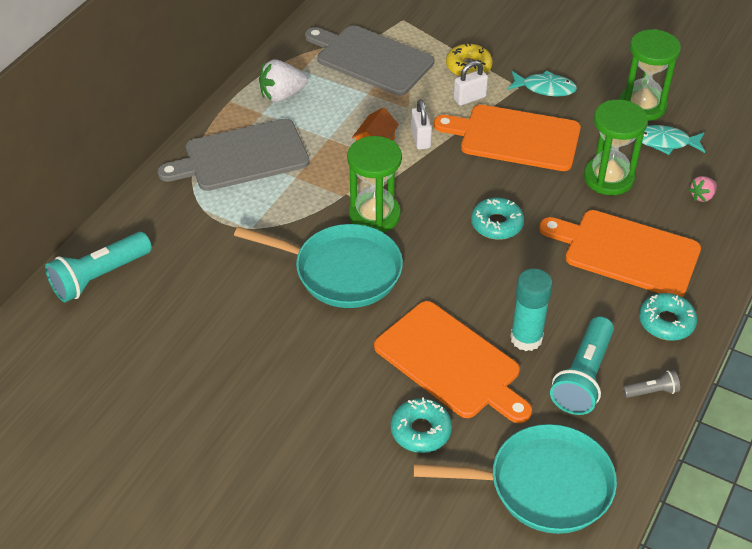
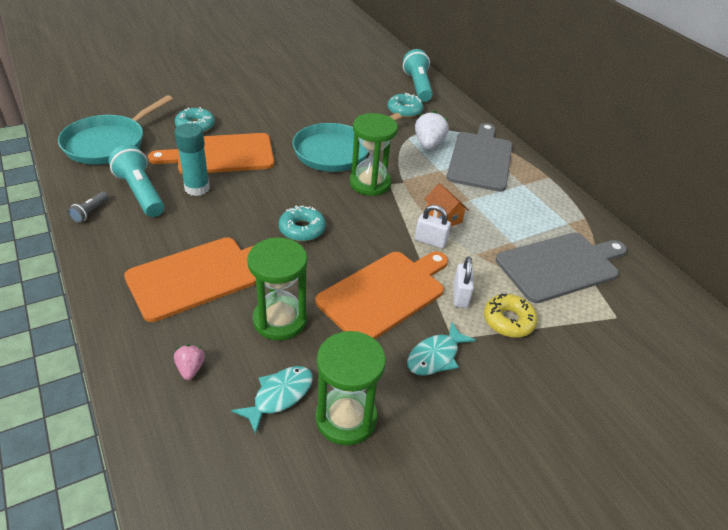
camera: 120 degrees right, 5 degrees down
white strawberry [259,60,308,102] -> white strawberry moved to [415,110,449,150]
turquoise donut [639,293,697,341] -> turquoise donut moved to [388,93,423,118]

